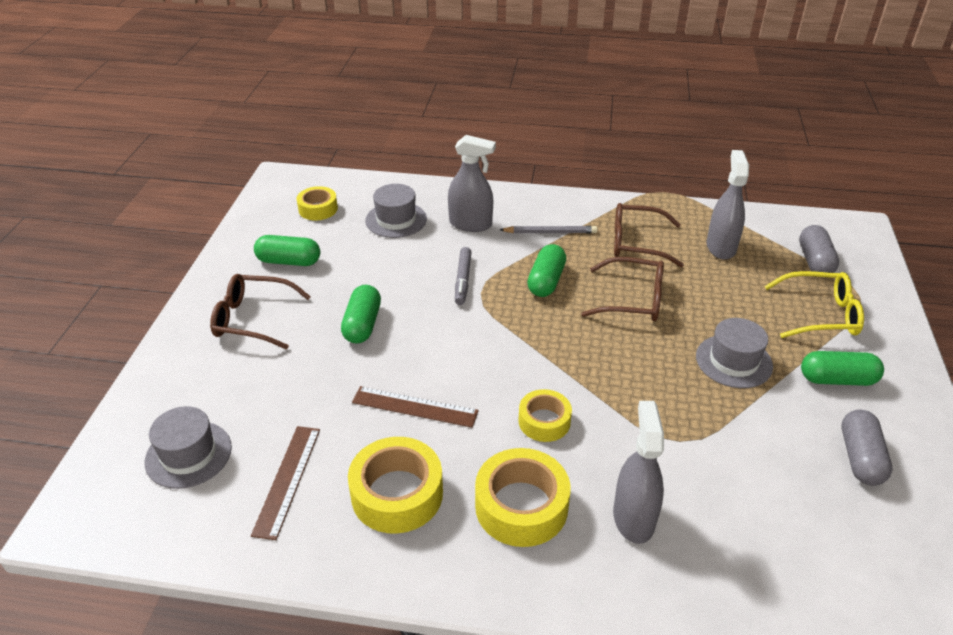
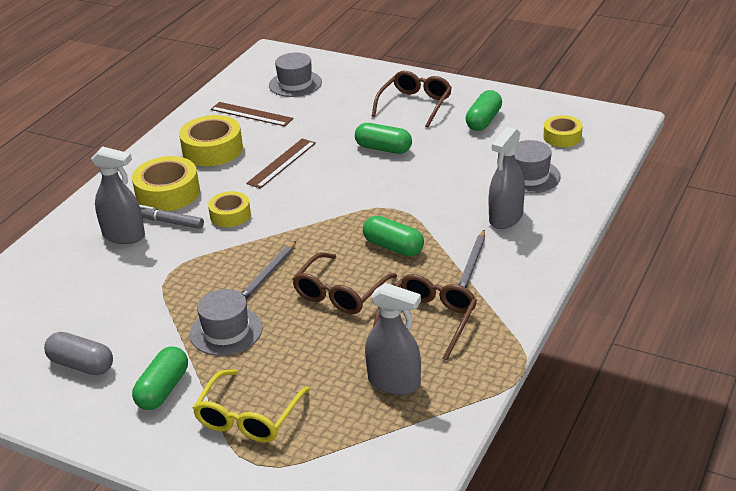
camera: 110 degrees right, 5 degrees down
grey marker [455,247,472,305] -> grey marker moved to [139,205,204,229]
grey capsule [799,225,839,273] -> none
none -> grey pencil [242,241,296,300]

